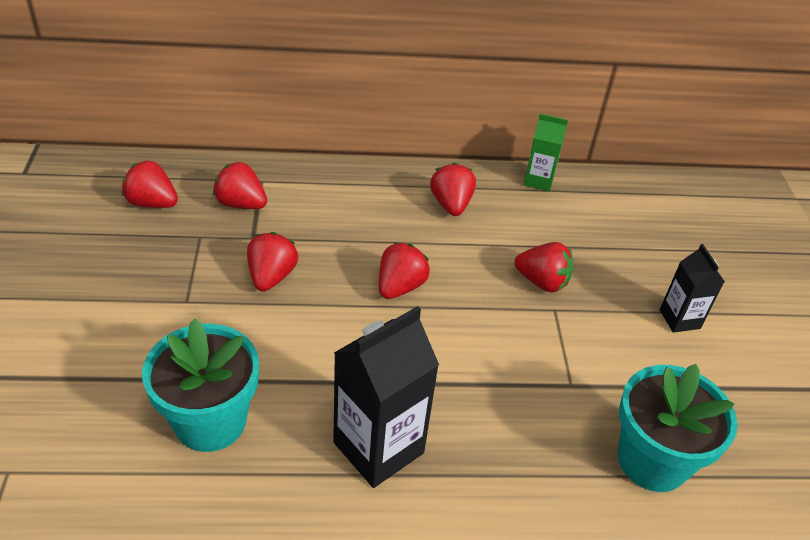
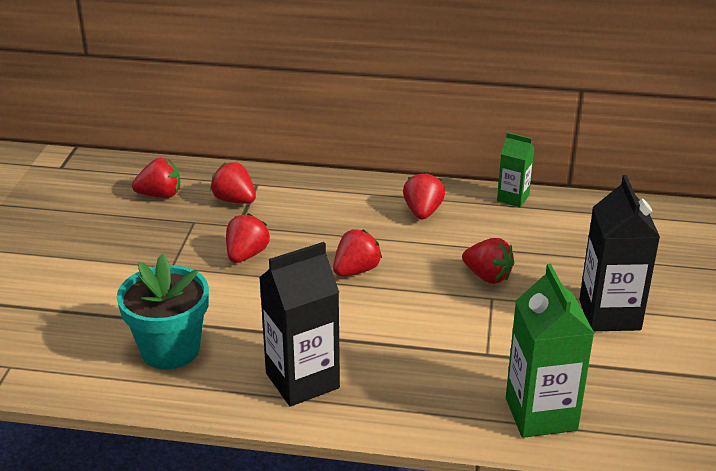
camera: 15 degrees right, 10 degrees down
red strawberry [122,160,178,208] -> red strawberry turned 135 degrees clockwise [132,158,180,198]
turquoise flower pot [618,364,738,492] -> green carton [506,264,594,438]
black carton [660,244,725,333] -> black carton [579,175,660,331], size x1.77

